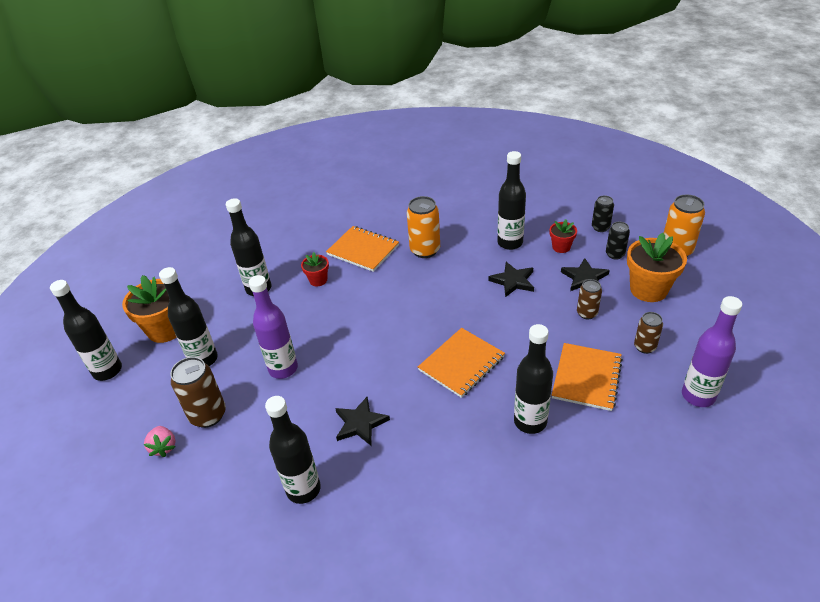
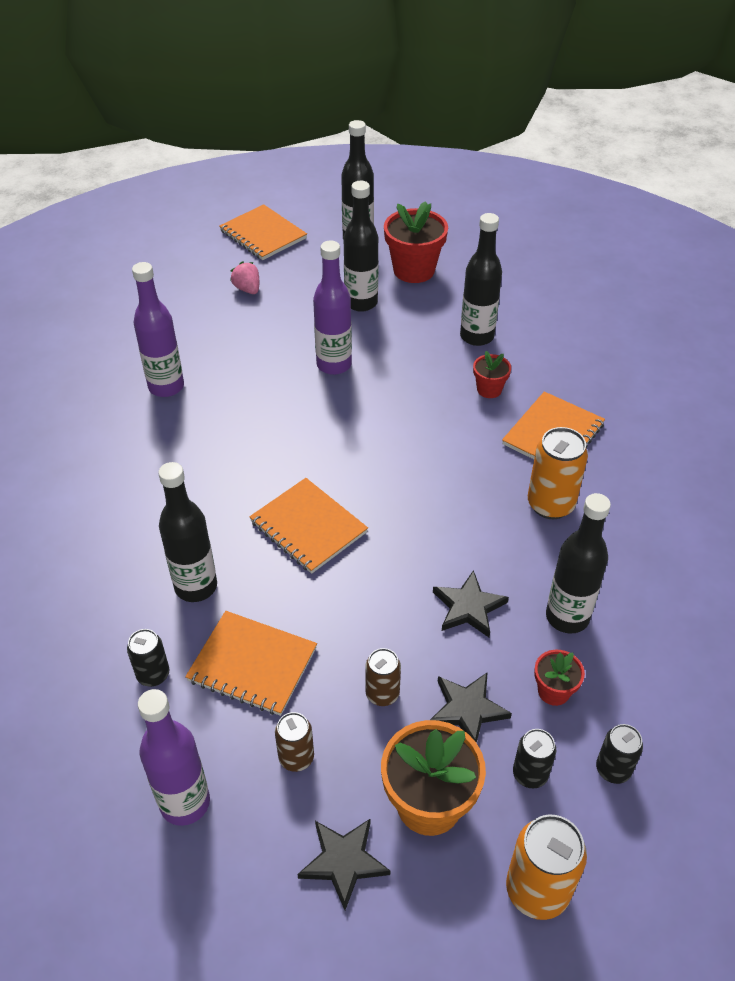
camera: 90 degrees right, 5 degrees up
orange flower pot [122,275,176,343] -> red flower pot [384,201,448,283]
pink strawberry [144,426,176,457] -> pink strawberry turned 75 degrees clockwise [230,261,259,294]
brown can [170,357,226,428] -> none
black bottle [265,396,321,504] -> purple bottle [132,262,184,397]
black star [335,397,390,446] -> black star moved to [297,818,390,910]
none -> black can [127,629,169,687]
none -> orange notebook [219,204,307,260]

